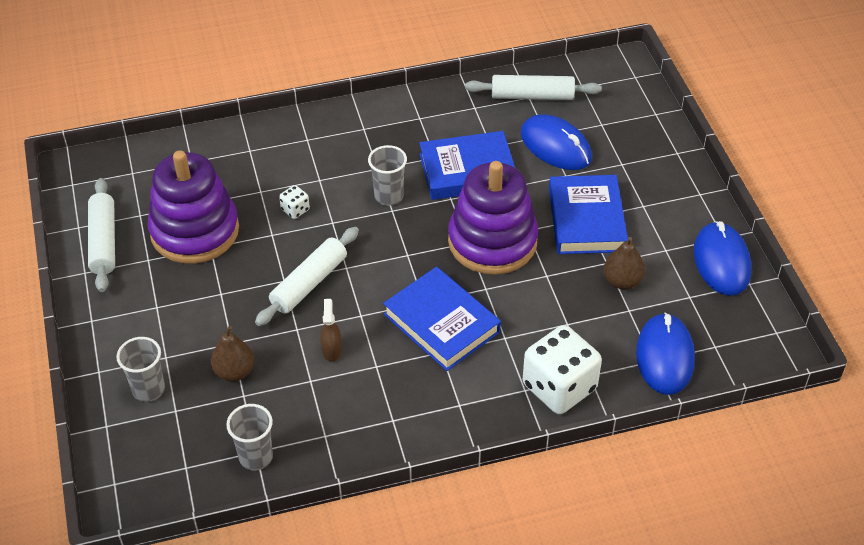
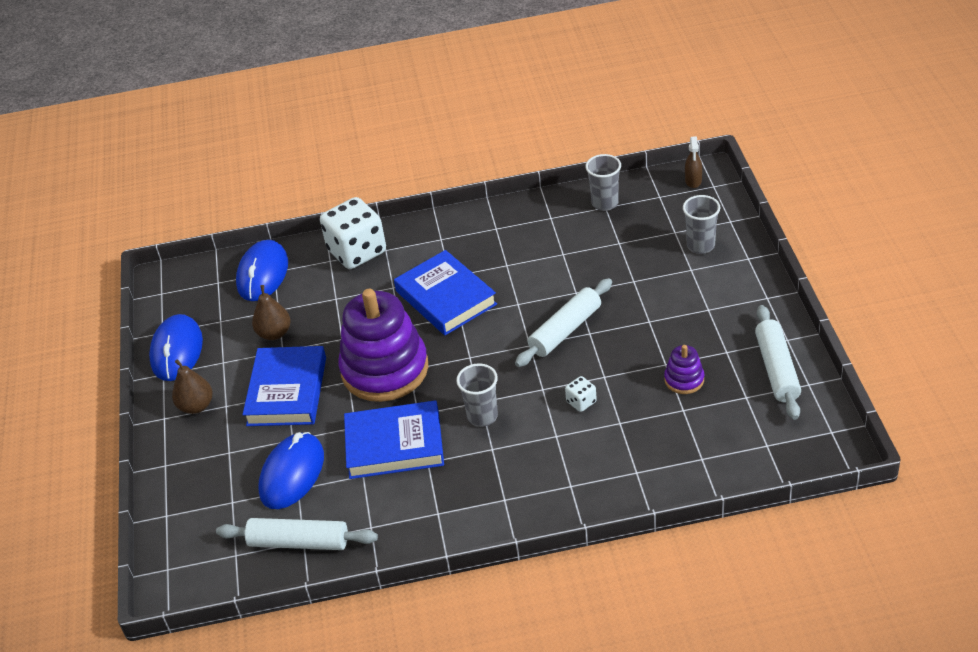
camera: 170 degrees left, 5 degrees down
purple stacking toy [148,151,239,264] -> purple stacking toy [664,345,704,394], size x0.43
brown pear [211,326,255,382] -> brown pear moved to [172,359,213,414]
brown spray bottle [320,299,342,362] -> brown spray bottle moved to [685,136,702,188]
blue mouse [521,114,592,170] -> blue mouse turned 60 degrees clockwise [258,432,324,509]

